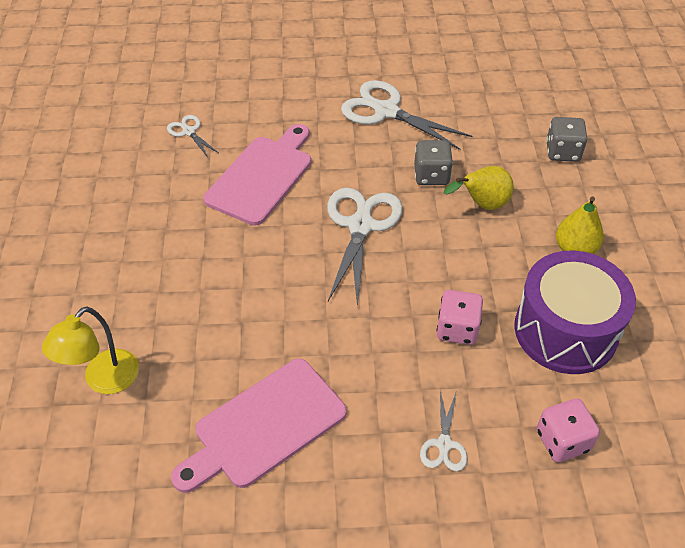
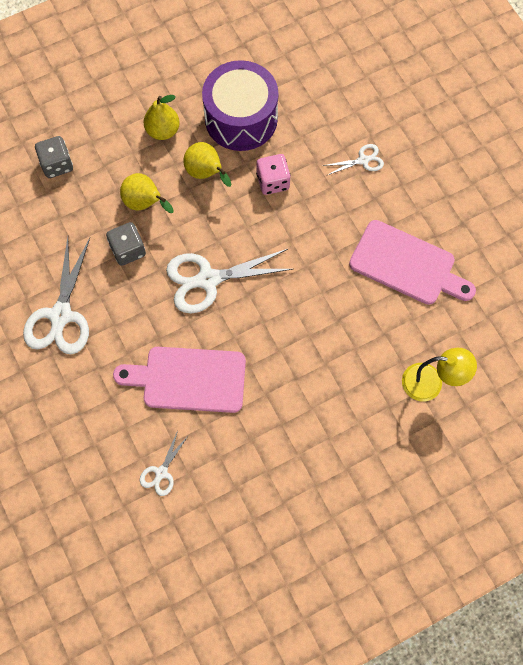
camera: 115 degrees left, 20 degrees up
pink dice [537,399,600,462] -> none
none -> yellow pear [183,142,231,187]

